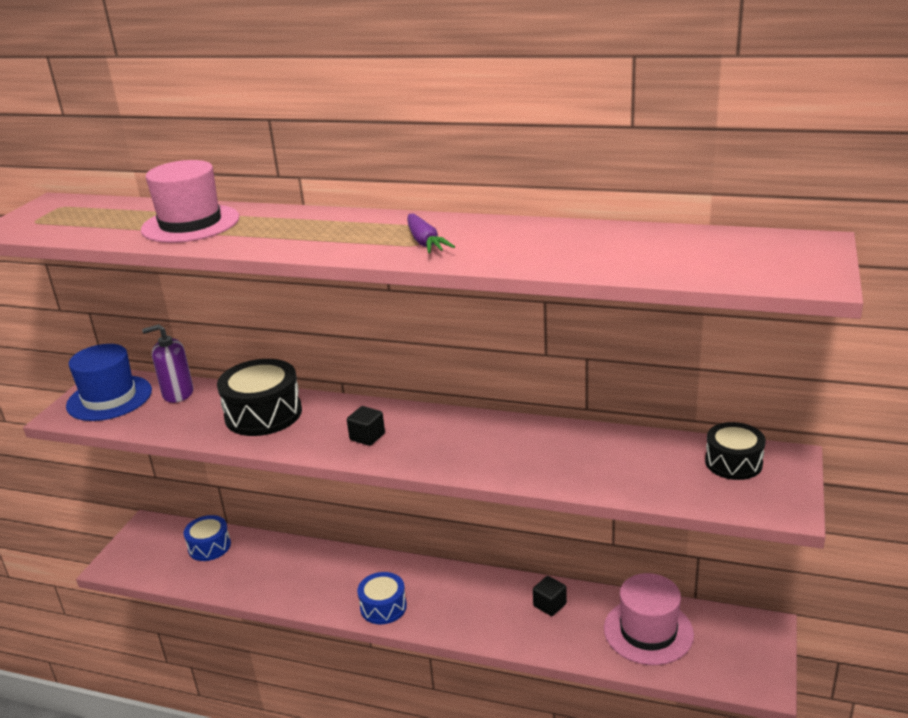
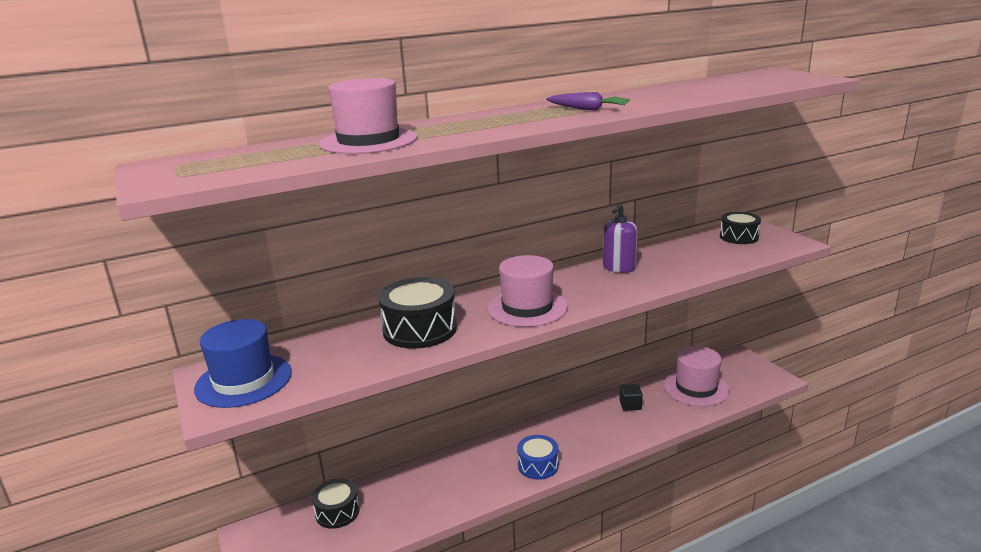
camera: 45 degrees left, 5 degrees down
purple soap dispenser [142,324,193,403] -> purple soap dispenser moved to [603,203,638,273]
blue drum [184,515,231,561] -> black drum [312,479,360,529]
black cube [347,406,385,446] -> pink hat [487,255,568,327]

